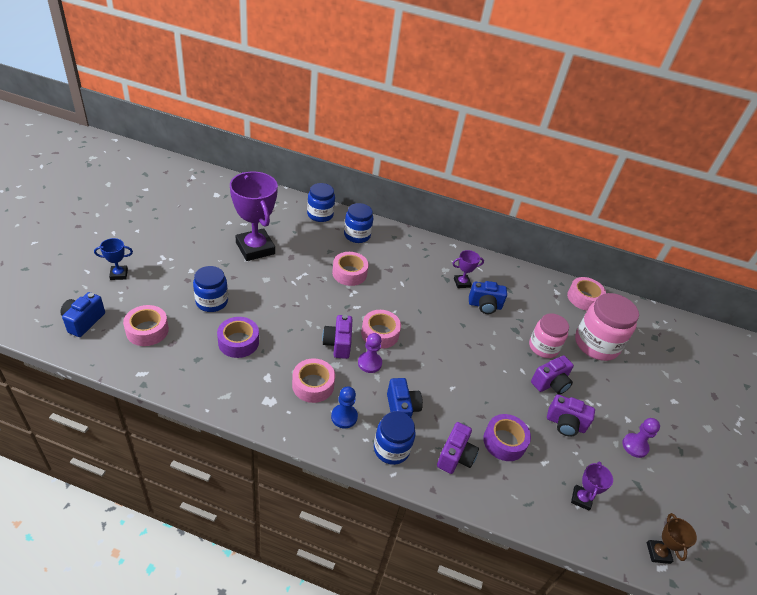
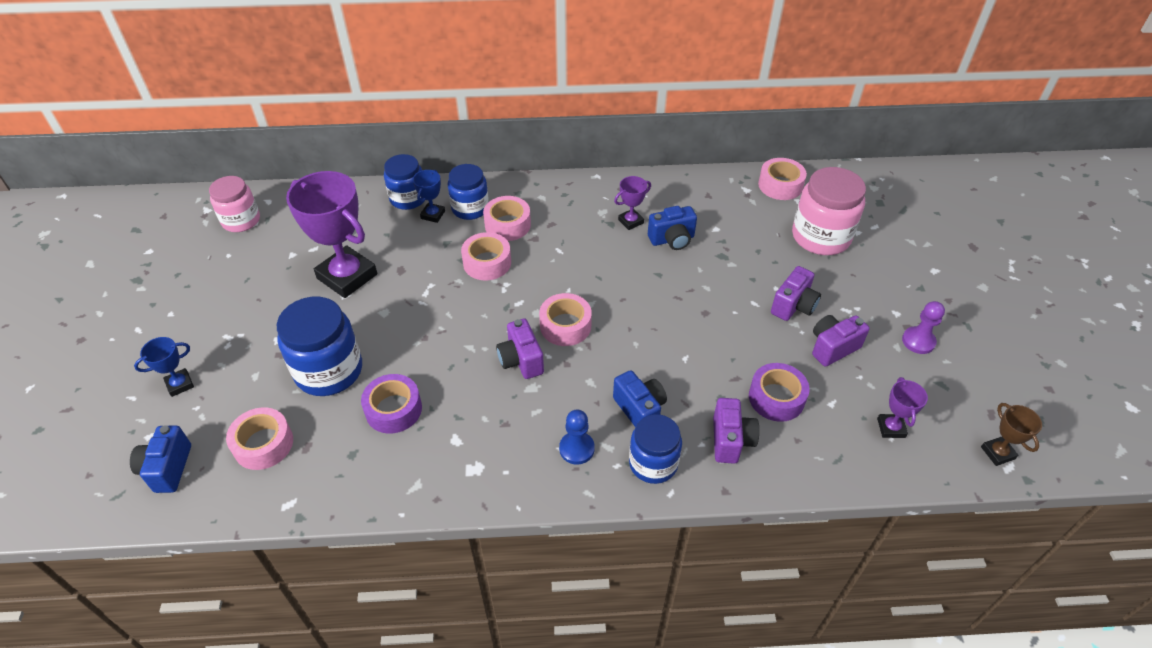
camera: 15 degrees left, 5 degrees up
blue jar [193,266,228,312] -> blue jar [277,297,362,396], size x1.52
pink tape [292,358,335,403] -> pink tape moved to [483,196,531,241]
purple pawn [358,333,382,373] -> none
pink jar [529,313,569,358] -> pink jar moved to [209,176,260,232]
purple camera [547,394,595,437] -> purple camera turned 150 degrees clockwise [812,315,870,367]
none -> blue trophy [413,170,445,223]

